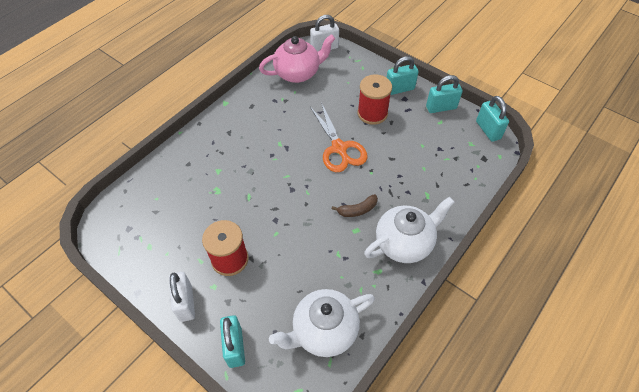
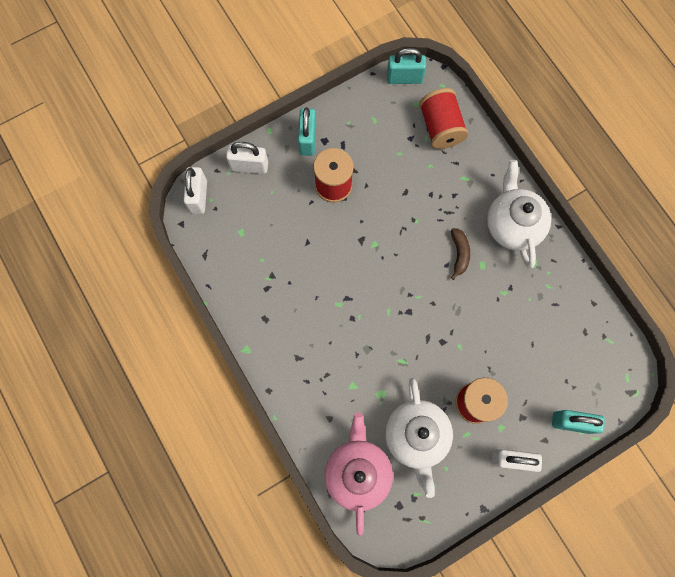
camera: 70 degrees left, 20 degrees up
pink teapot [259,34,335,83] -> pink teapot moved to [324,413,393,536]
white teapot [269,289,375,357] -> white teapot moved to [385,378,453,498]
orange scissors [310,102,368,172] -> none
turquoise padlock [426,75,463,113] -> none
none -> white padlock [226,142,268,174]
none -> red spool [419,88,468,149]

